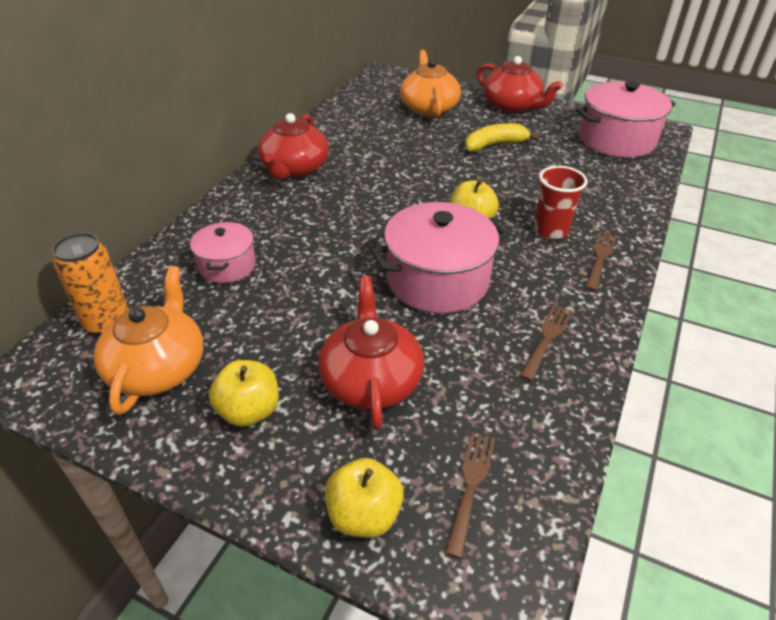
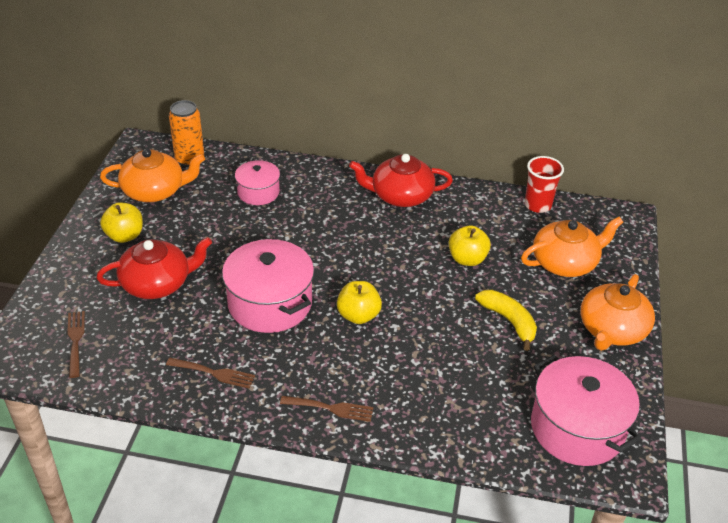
camera: 75 degrees right, 0 degrees up
yellow apple [325,458,404,538] -> yellow apple moved to [449,225,491,266]
brown fork [445,432,495,559] -> brown fork turned 105 degrees counterclockwise [67,311,85,378]
red teapot [477,56,563,113] -> orange teapot [581,274,655,351]
red cup [534,166,587,239] -> red cup moved to [525,156,564,213]

